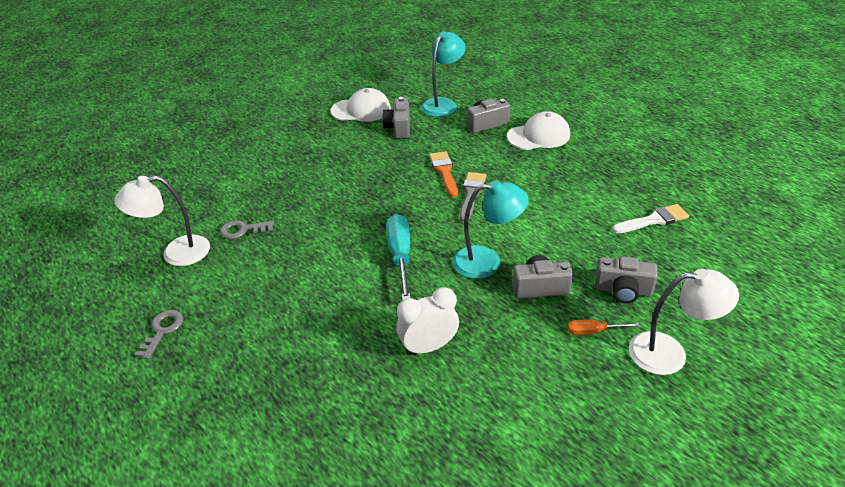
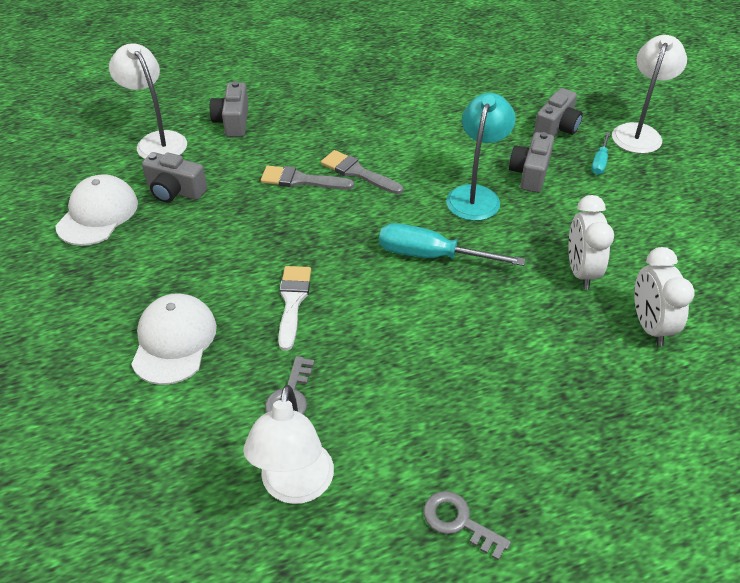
camera: 70 degrees left, 5 degrees up
turquoise lamp [421,31,465,117] -> white lamp [109,43,187,159]
orange brush [429,151,458,197] -> grey brush [261,166,354,190]
white cap [507,111,570,150] -> white cap moved to [131,293,217,385]
orange screwdriver [568,320,640,335] -> turquoise screwdriver [591,132,610,175]
white brush [612,204,689,233] -> white brush moved to [278,266,311,351]
none -> white clock [634,247,694,346]

